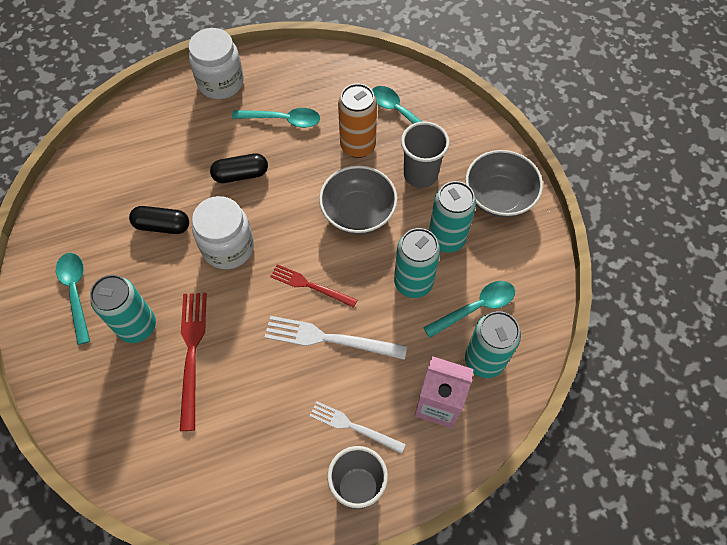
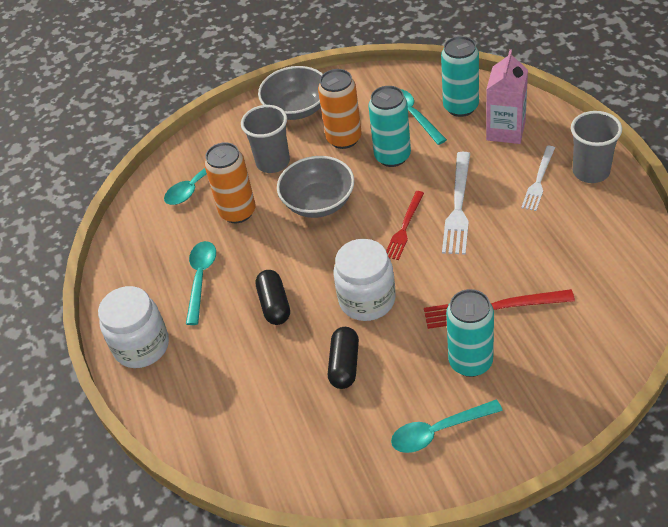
camera: 85 degrees left, 15 degrees down
turquoise can [429,181,476,253] -> orange can [318,69,362,149]

